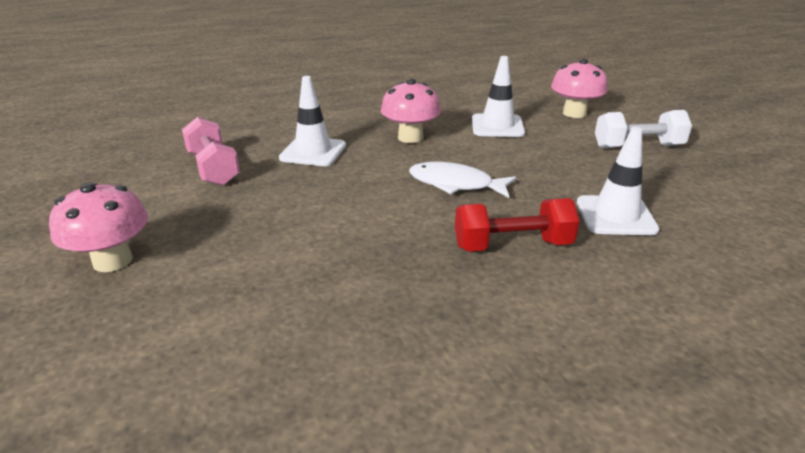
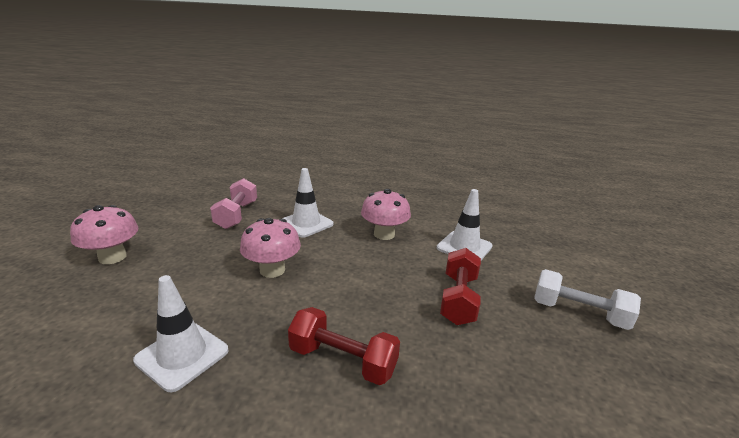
camera: 30 degrees right, 5 degrees down
white fish [409,162,517,198] -> none
pink mushroom [551,59,608,118] -> pink mushroom moved to [240,218,301,278]
white traffic cone [577,127,659,235] -> white traffic cone moved to [133,275,229,392]
none -> red dumbbell [440,248,481,325]

